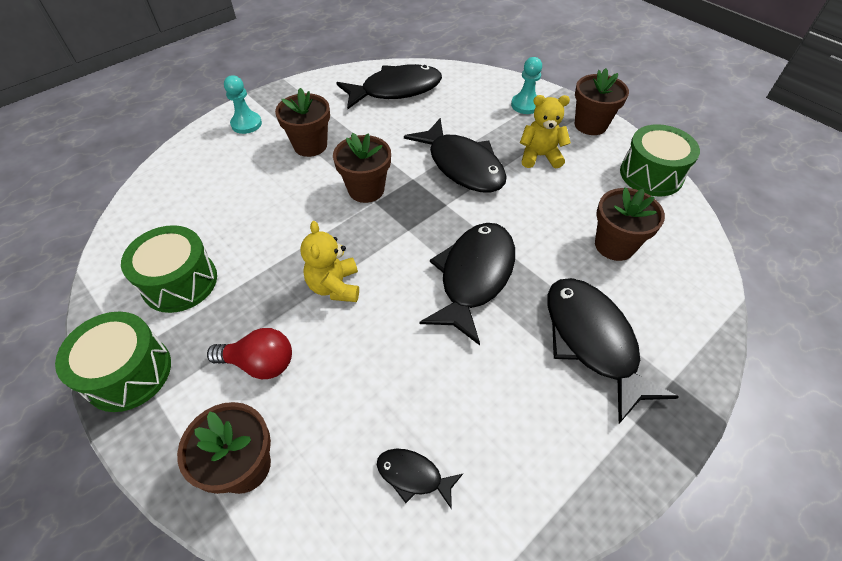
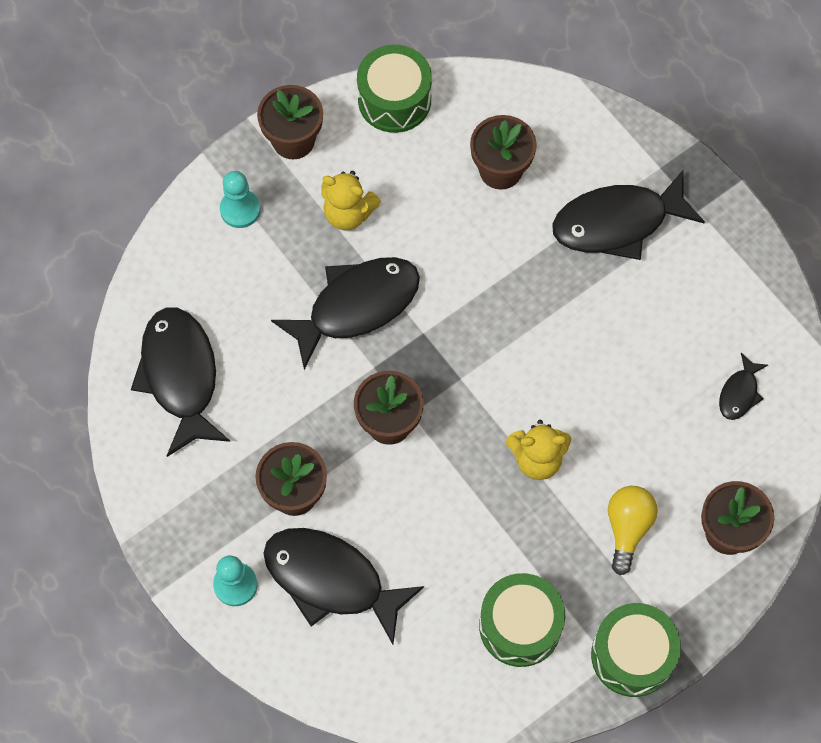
camera: 85 degrees left, 15 degrees up
red light bulb [207,328,292,379] -> yellow light bulb [608,486,658,575]
black fish [419,223,515,345] -> black fish moved to [263,528,424,644]
yellow teddy bear [520,95,571,169] -> yellow teddy bear turned 75 degrees counterclockwise [321,171,381,230]

